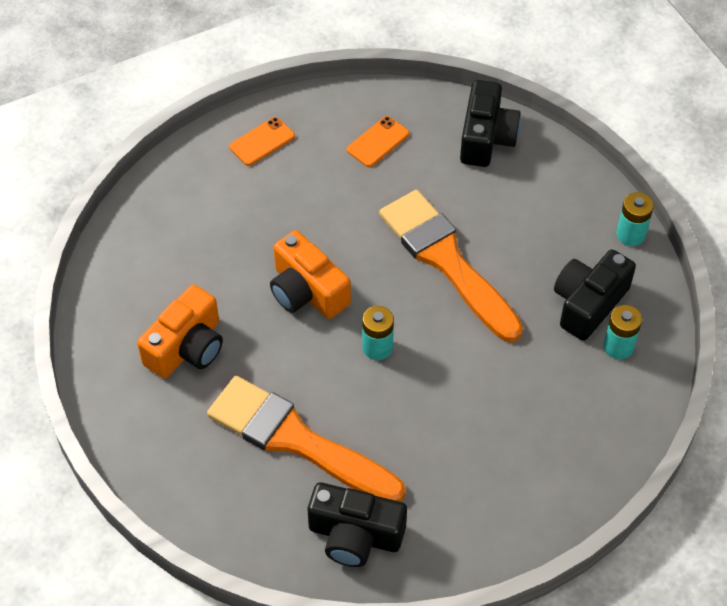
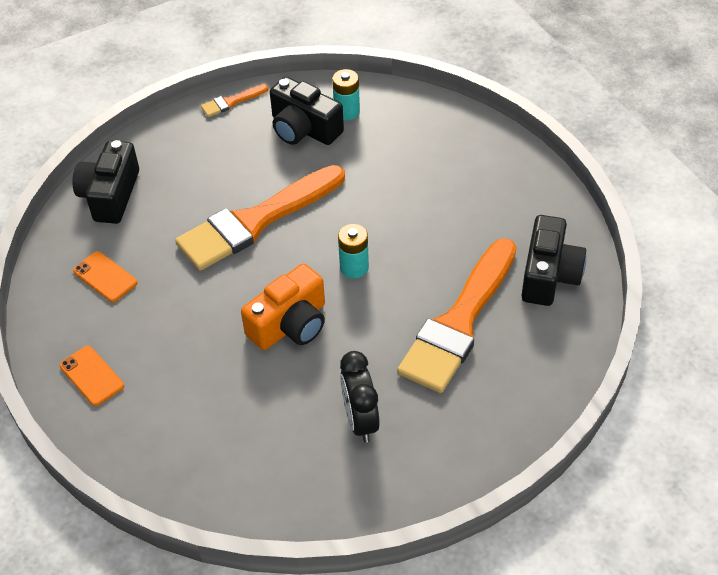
camera: 90 degrees left, 5 degrees down
orange camera [137,285,223,378] -> black clock [340,351,380,442]
black camera [460,80,521,167] -> black camera turned 90 degrees counterclockwise [72,140,139,224]
turquoise battery [617,192,654,246] -> orange brush [201,84,268,117]

